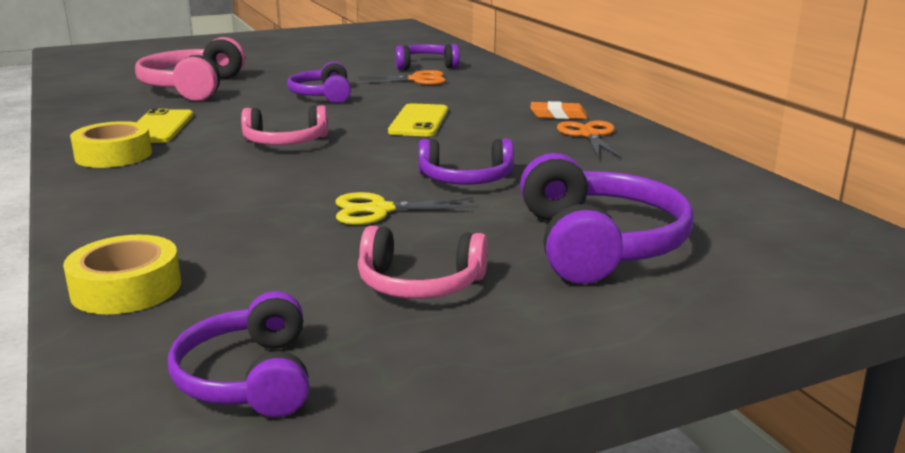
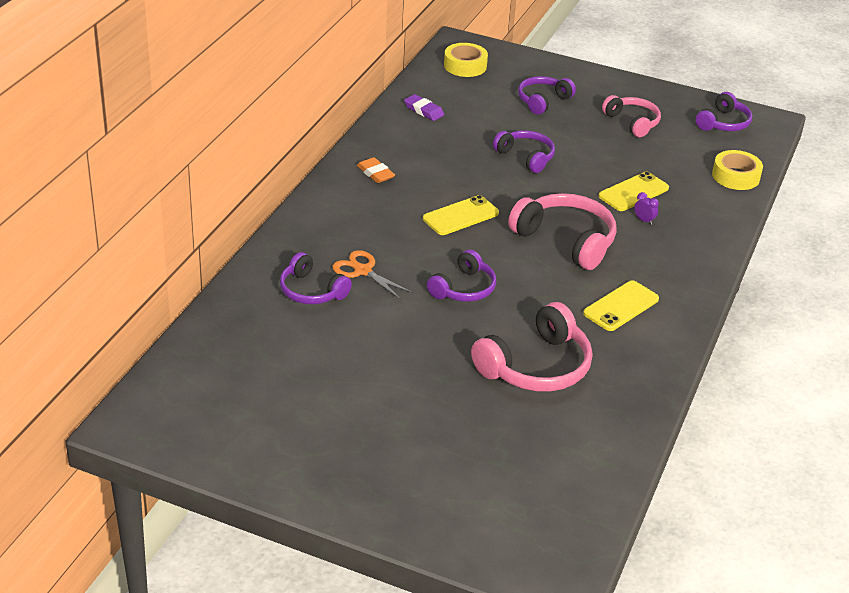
camera: 135 degrees left, 15 degrees up
yellow tape [70,121,152,168] -> yellow tape moved to [444,43,488,77]
pink headphones [241,105,328,145] -> pink headphones [508,193,617,270], size x1.59
yellow scissors [336,192,478,225] -> none
purple headphones [520,153,694,284] -> purple headphones [518,76,576,115], size x0.63
orange scissors [557,121,622,159] -> none
none -> purple eraser [404,94,444,121]
none -> yellow phone [599,172,669,211]
none -> purple clock [634,192,659,225]

